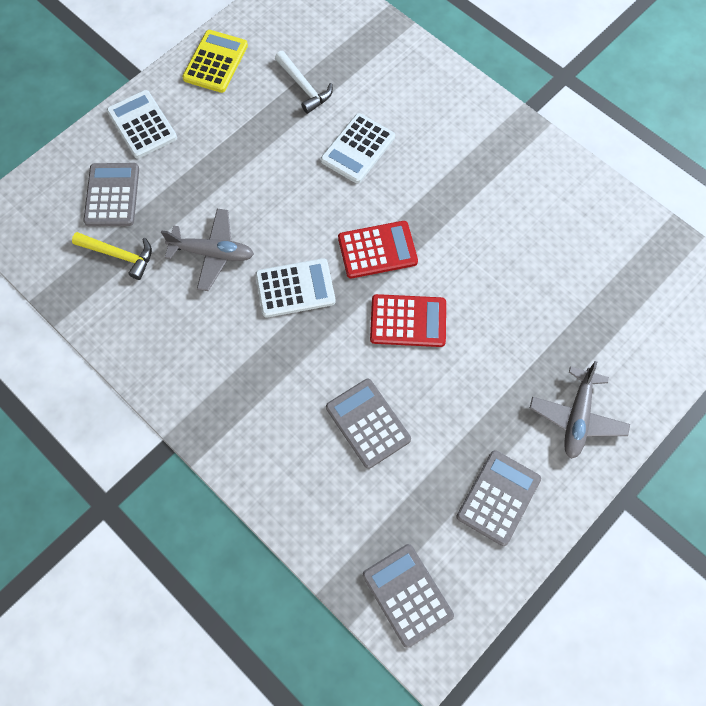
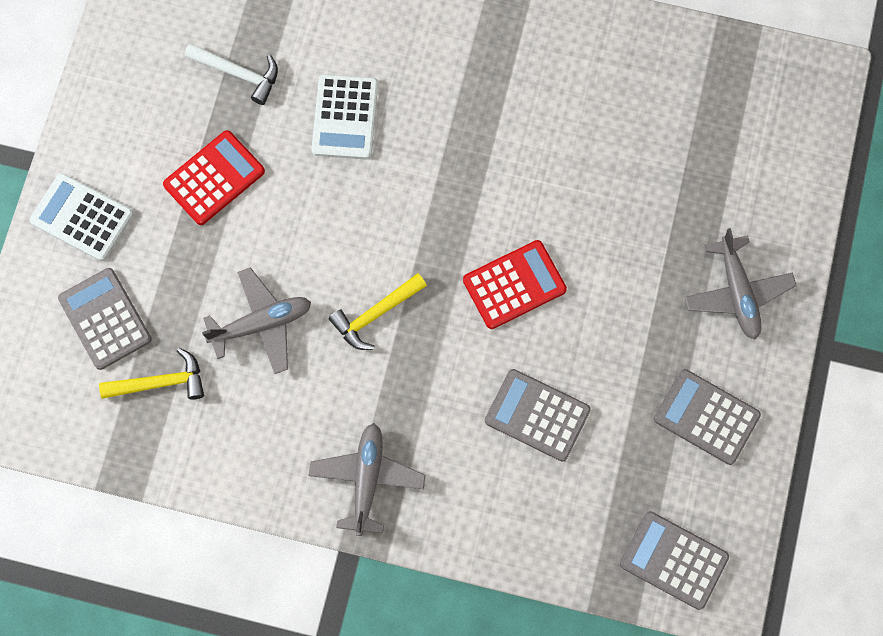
camera: 30 degrees left, 5 degrees up
yellow calculator [182,30,248,93] -> none
white calculator [255,258,336,317] -> yellow hammer [329,273,427,350]
red calculator [338,221,418,279] -> red calculator moved to [163,130,265,225]
grey calculator [456,450,541,546] -> grey calculator turned 60 degrees counterclockwise [654,369,761,465]
none -> grey plane [308,423,426,536]

